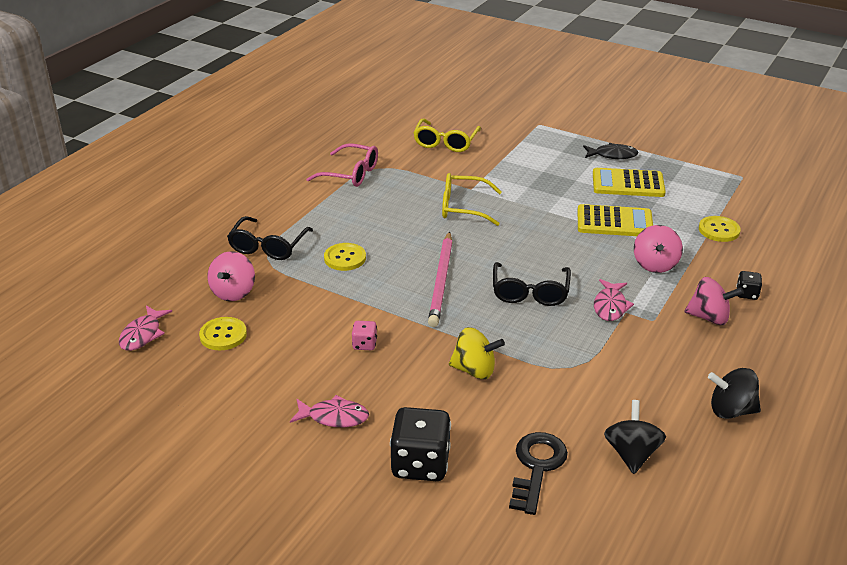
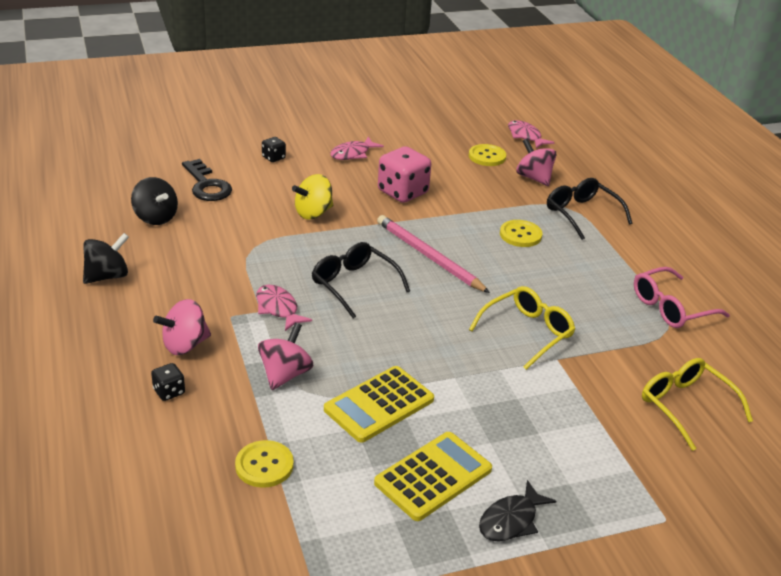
camera: 130 degrees right, 0 degrees up
pink dice [352,321,377,350] -> pink dice [378,146,431,203], size x2.07
black dice [390,407,451,481] -> black dice [262,137,286,162], size x0.48
pink spinning top [634,225,683,273] -> pink spinning top turned 60 degrees clockwise [258,323,313,390]

